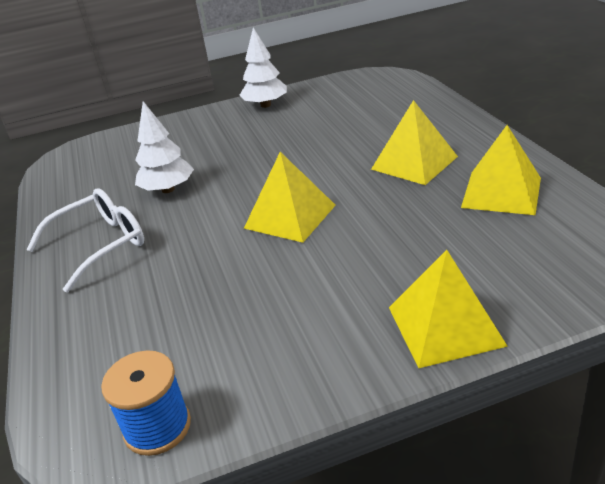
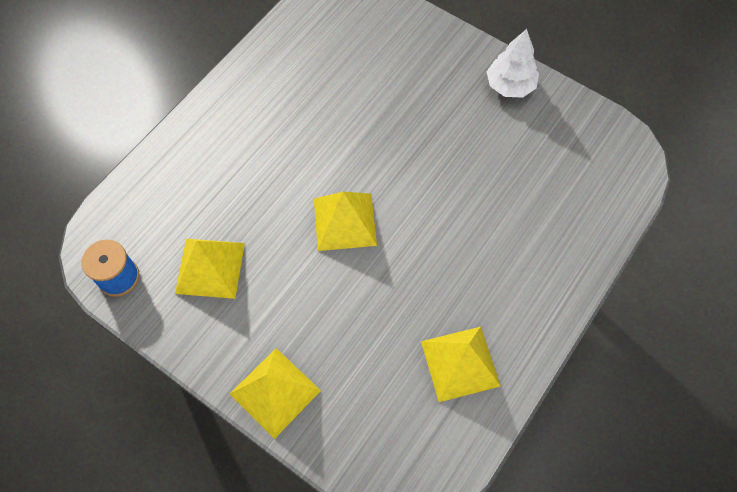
camera: 50 degrees right, 30 degrees up
white glasses [26,188,144,292] -> none
white tree [135,101,194,193] -> none
yellow pyramid [371,100,458,185] -> yellow pyramid moved to [175,239,245,299]

